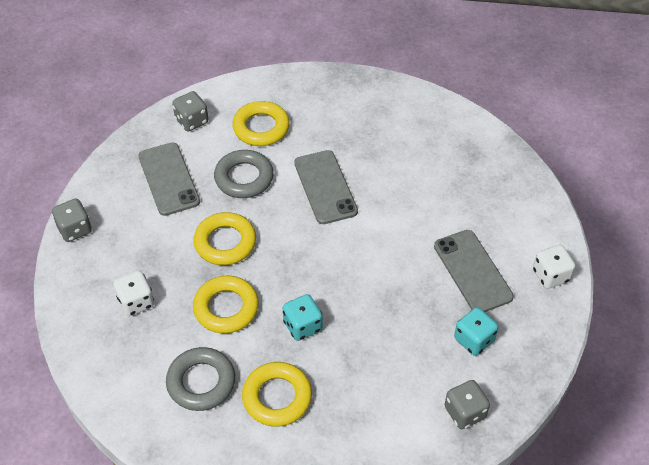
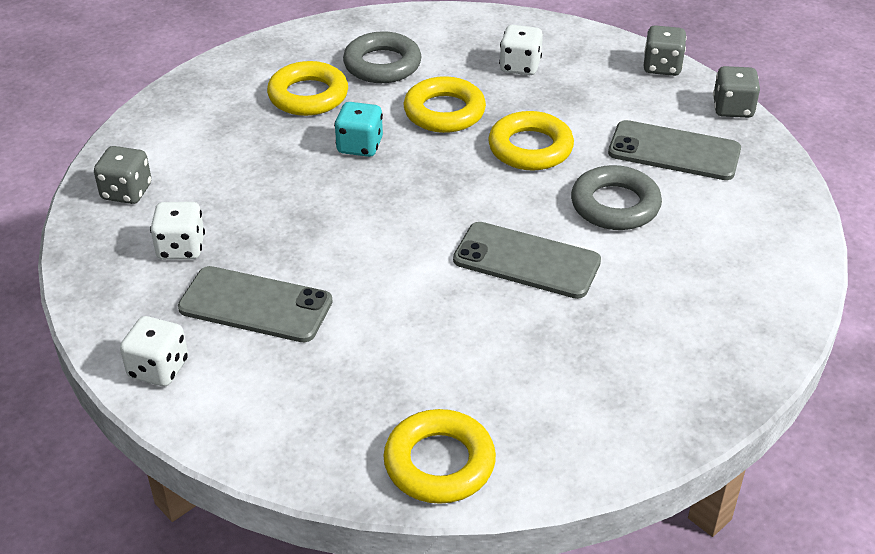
camera: 130 degrees right, 10 degrees down
grey dice [172,91,208,131] -> grey dice moved to [713,66,760,118]
yellow ring [232,101,290,146] -> yellow ring moved to [383,409,496,504]
turquoise dice [454,307,498,356] -> white dice [150,202,205,260]

